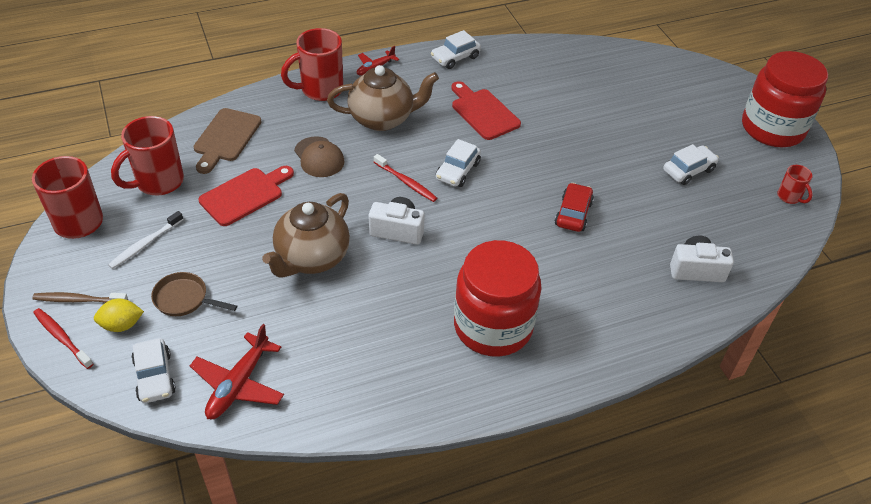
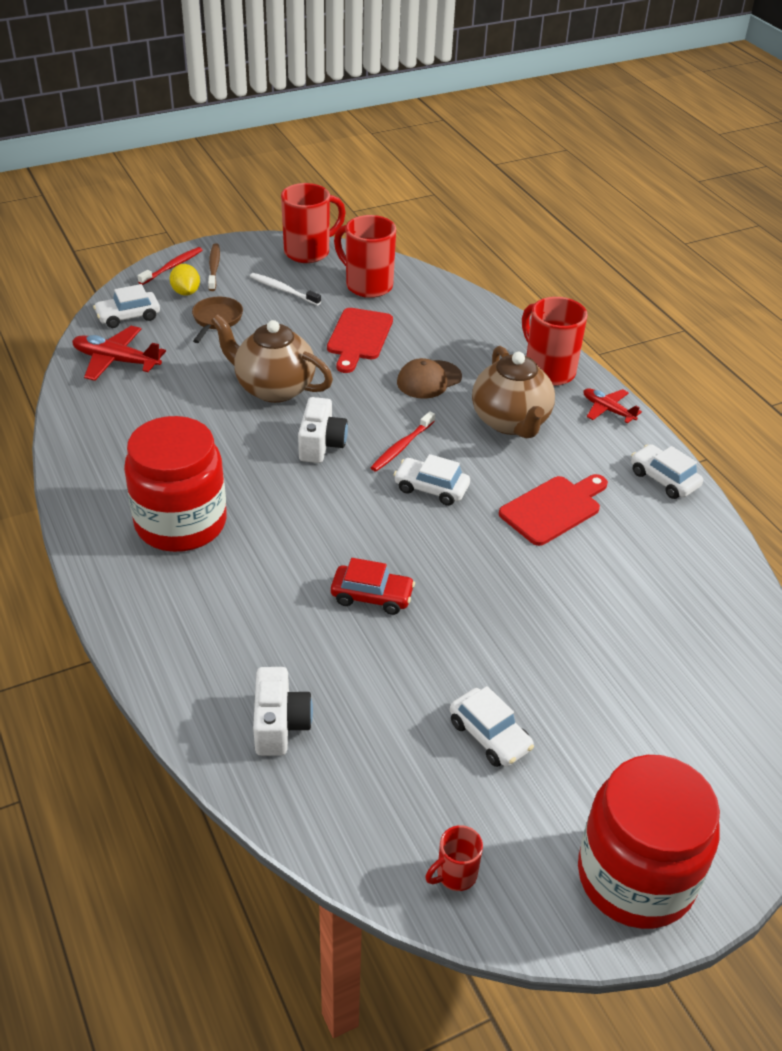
camera: 85 degrees right, 5 degrees down
brown cutting board [193,108,262,174] -> none
red cutting board [199,166,294,226] -> red cutting board turned 60 degrees clockwise [327,308,393,373]

